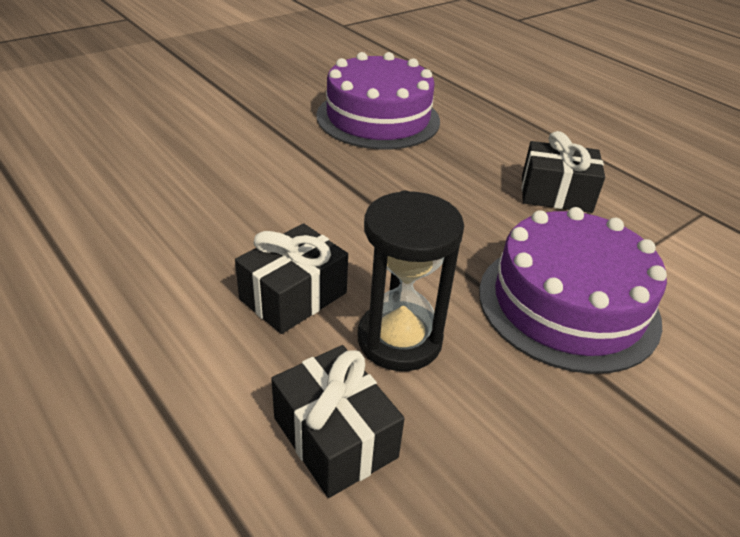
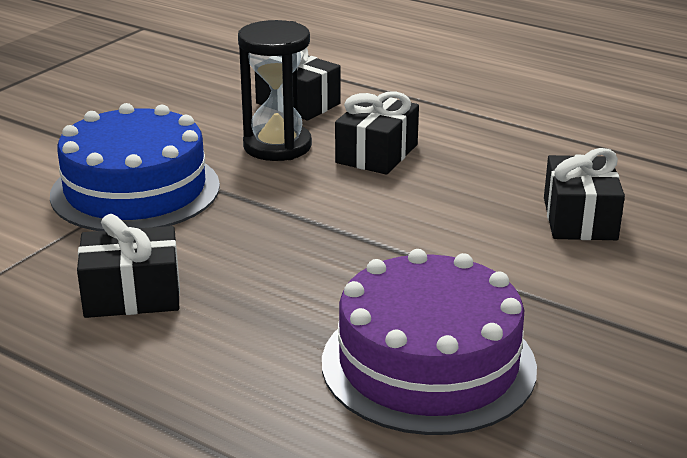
camera: 165 degrees right, 10 degrees down
purple cake [479,207,667,374] -> blue cake [50,103,220,231]
none -> black gift [544,148,625,240]

